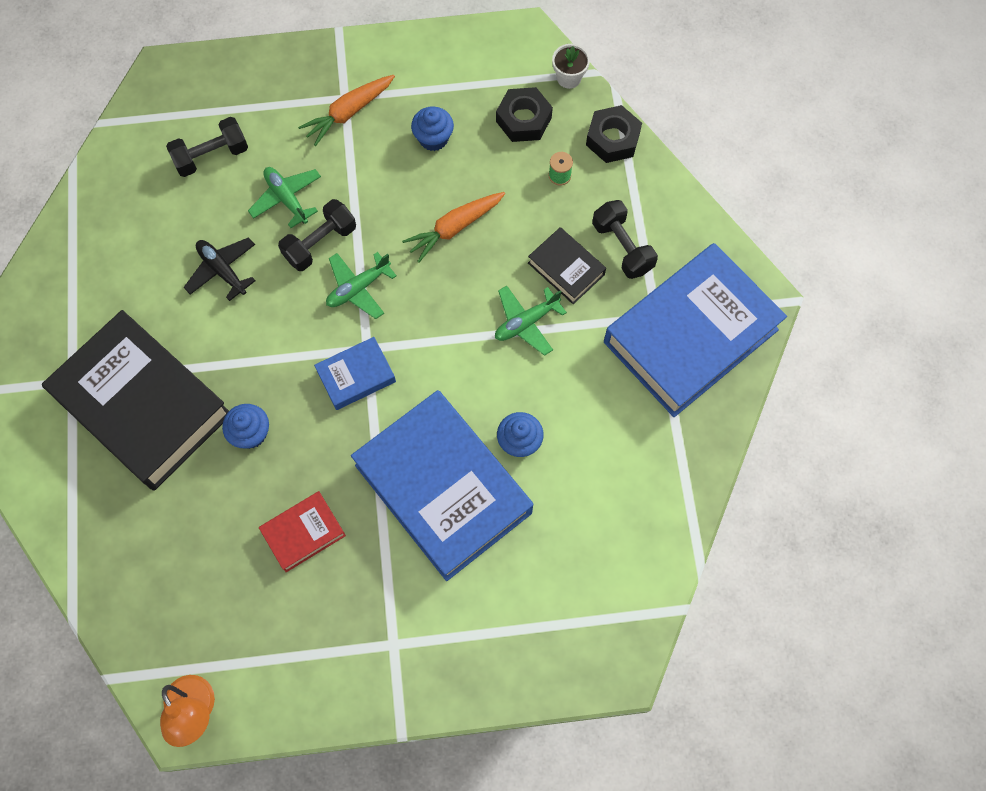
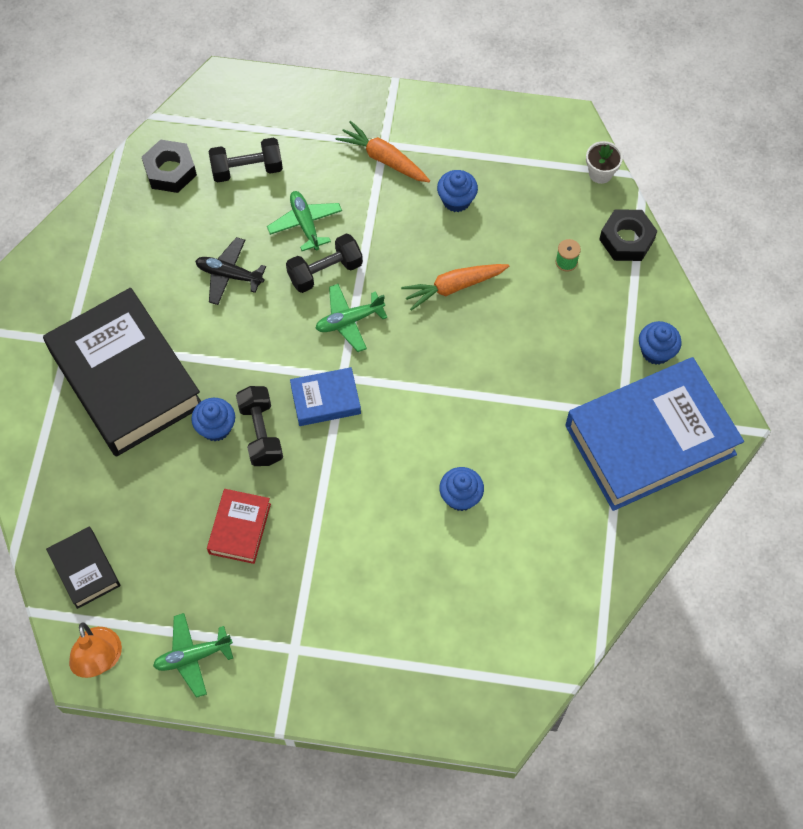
camera: 15 degrees right, 5 degrees down
black plane [184,237,256,301] -> black plane turned 45 degrees counterclockwise [195,237,266,305]
red book [259,491,346,572] -> red book turned 60 degrees counterclockwise [207,489,271,564]
orange carrot [298,75,395,146] -> orange carrot turned 60 degrees clockwise [335,121,430,182]
blue book [351,390,533,581] -> none
green plane [495,286,567,356] -> green plane moved to [153,613,233,698]
black nut [496,87,553,142] -> black nut moved to [142,139,197,193]
black book [528,227,606,304] -> black book moved to [46,527,120,609]
black dumbbell [592,200,658,279] -> black dumbbell moved to [236,386,283,466]
none -> blue cupcake [639,321,682,365]

